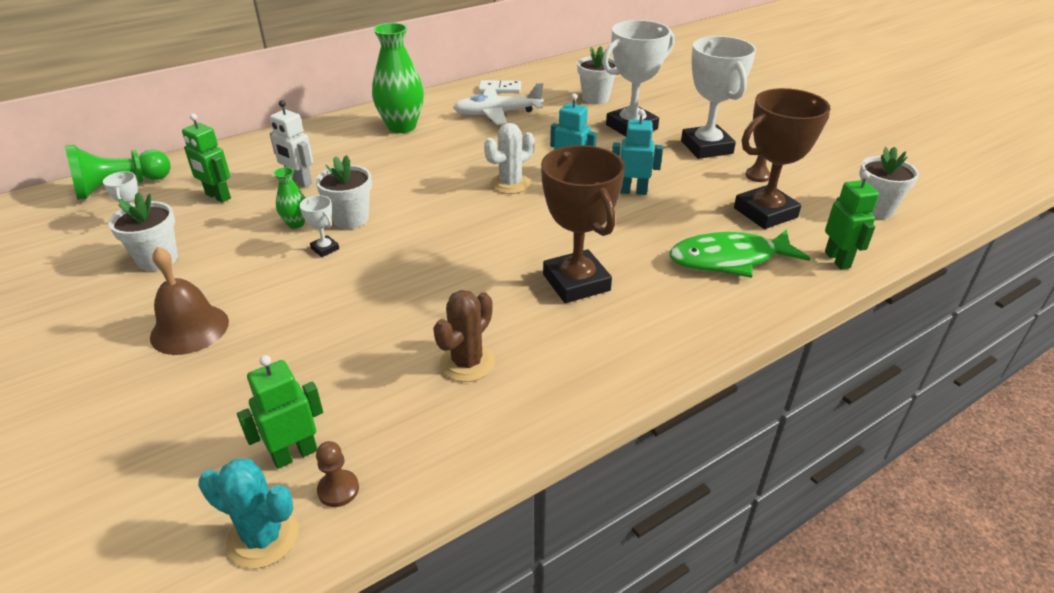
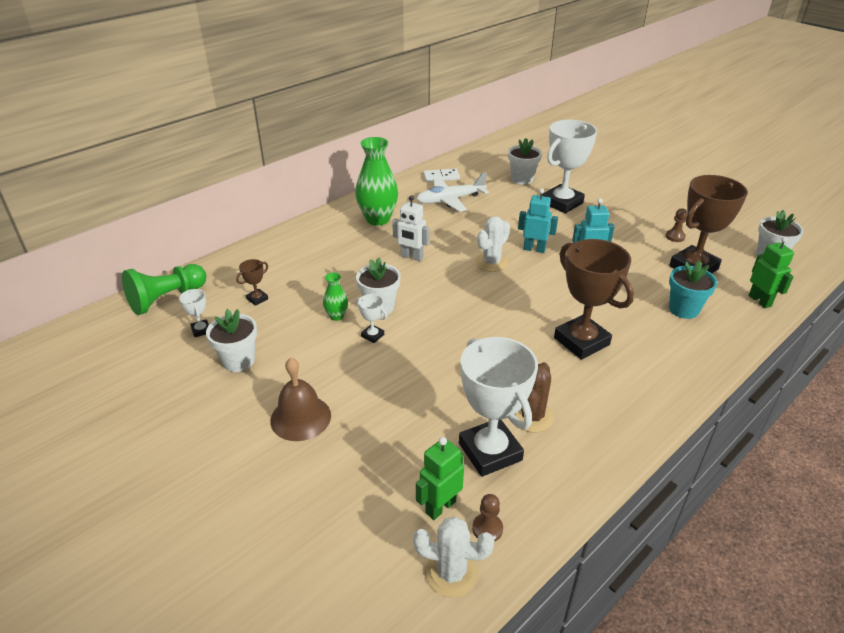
camera: 10 degrees left, 0 degrees up
green robot [182,113,231,203] -> brown trophy [236,259,268,306]
turquoise cactus [198,459,299,569] -> white cactus [413,516,495,598]
white robot [269,100,313,187] -> white robot moved to [392,195,430,261]
green fish [669,229,810,278] -> turquoise flower pot [669,261,717,319]
white trophy [681,36,756,159] -> white trophy moved to [459,337,538,477]

